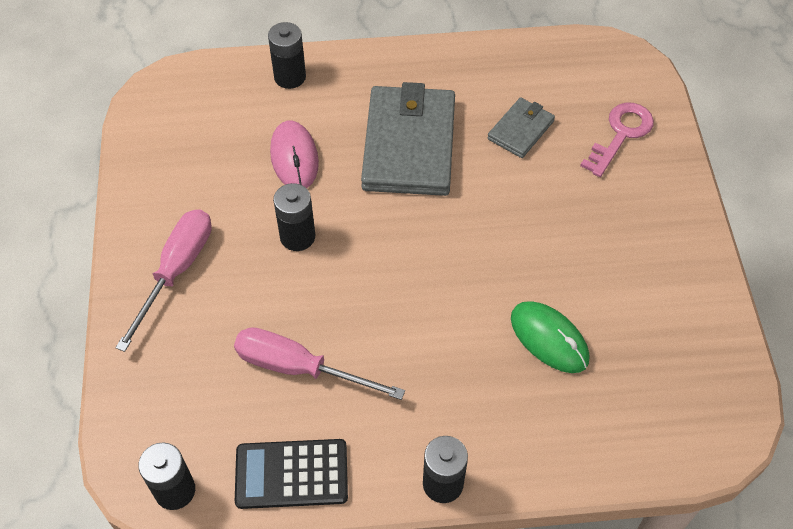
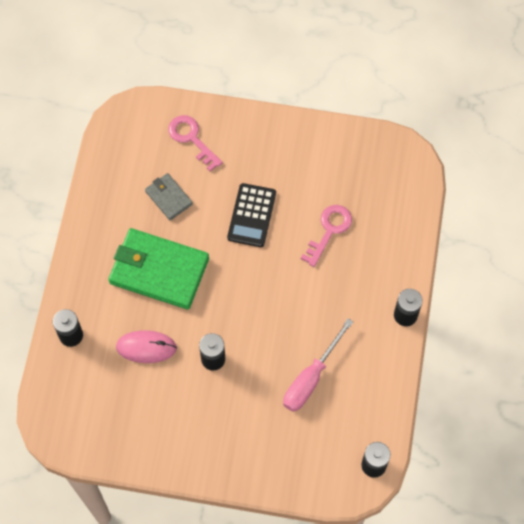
camera: 75 degrees left, 10 degrees up
pink screwdriver [115,210,212,352] -> none
black calculator [235,439,348,509] -> black calculator moved to [227,183,276,247]
grey wallet [361,82,455,196] -> green wallet [108,228,209,309]
green mouse [511,301,589,373] -> pink key [301,205,352,267]

